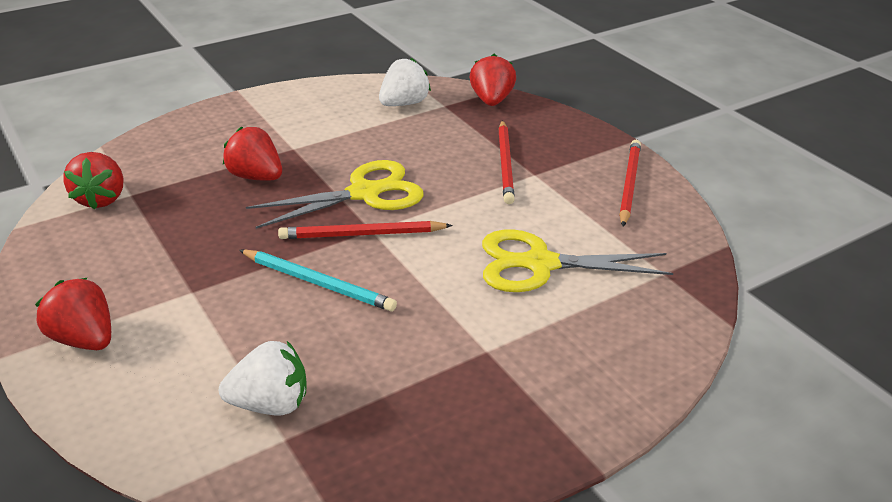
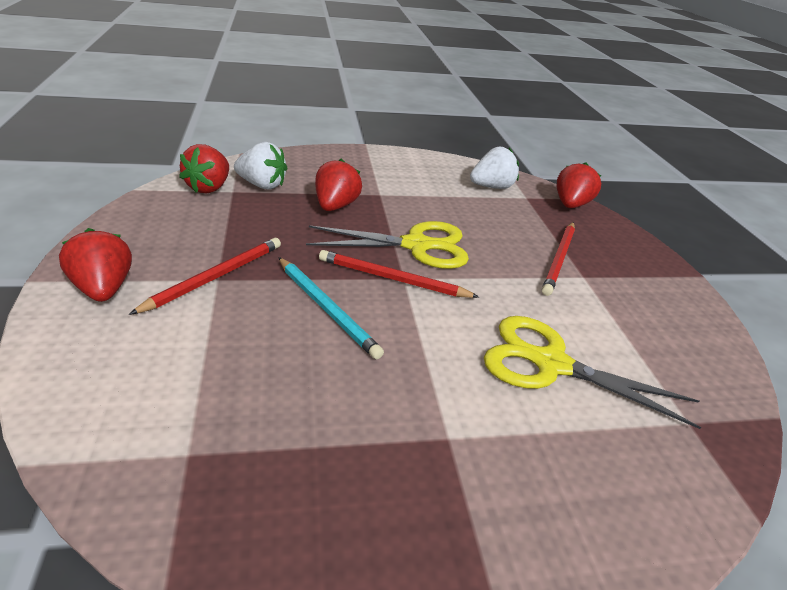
camera: 20 degrees right, 0 degrees up
white strawberry [219,341,307,415] -> white strawberry moved to [234,142,287,189]
red strawberry [223,126,282,181] -> red strawberry turned 45 degrees clockwise [315,159,362,211]
red pencil [619,140,641,227] -> red pencil moved to [129,238,281,315]

